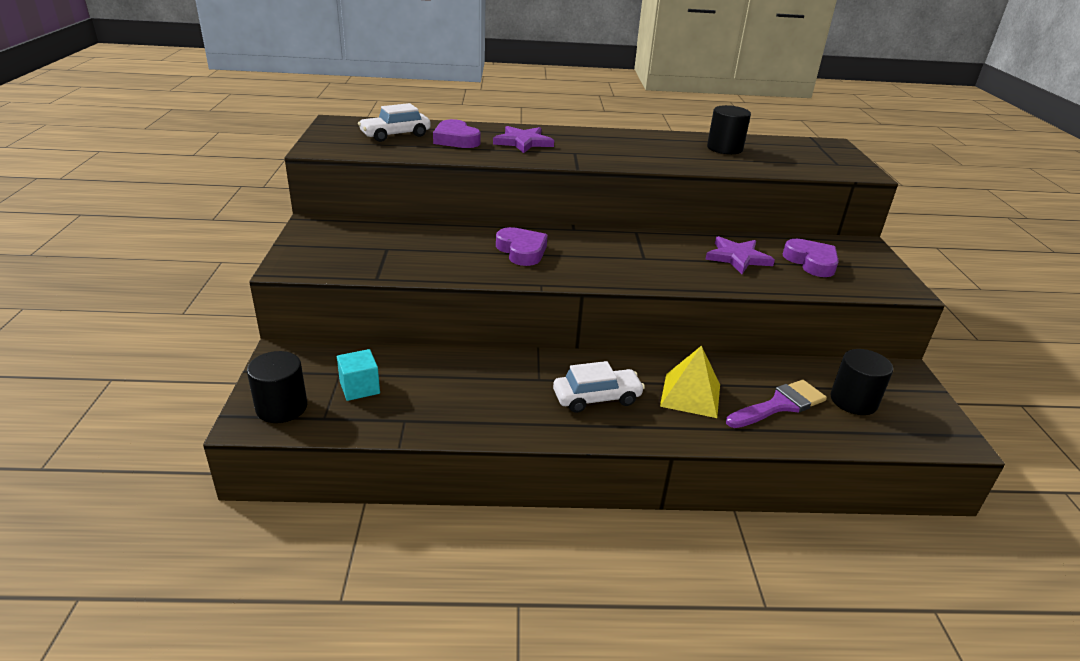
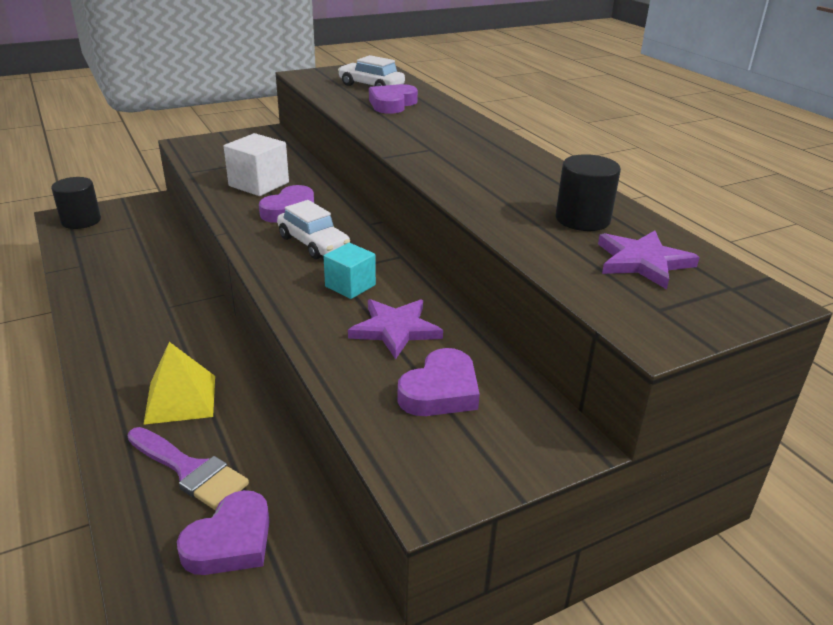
camera: 65 degrees right, 0 degrees up
turquoise cube [337,349,380,401] -> turquoise cube moved to [323,243,376,299]
purple star [493,126,554,153] -> purple star moved to [598,231,700,289]
white car [553,361,645,413] -> white car moved to [277,200,350,259]
black cylinder [830,349,893,415] -> purple heart [177,490,270,575]
none -> white cube [224,133,289,196]

